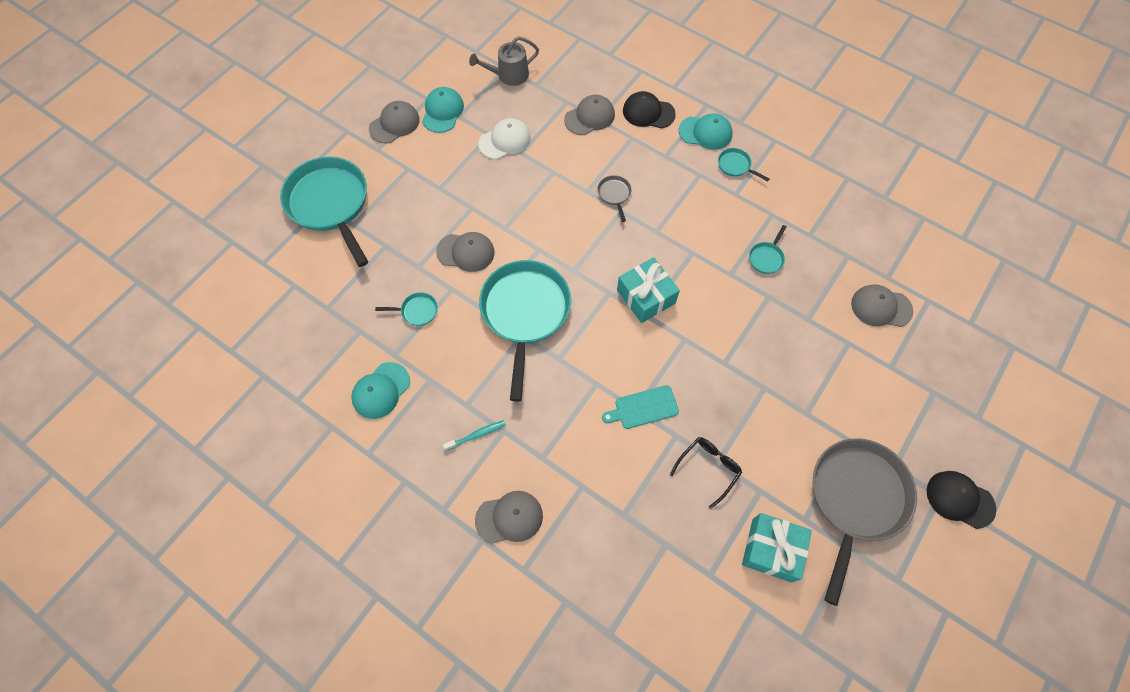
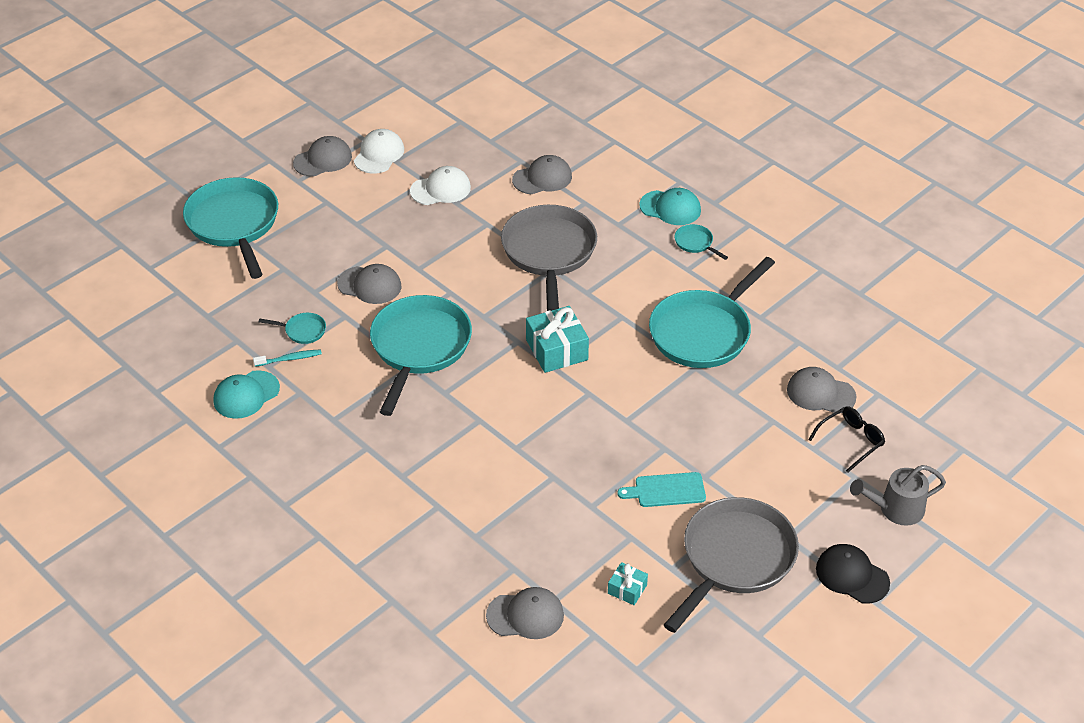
camera: 10 degrees right, 20 degrees down
turquoise cap [422,87,464,133] -> white cap [354,129,404,174]
turquoise toothbrush [443,420,506,451] -> turquoise toothbrush moved to [253,349,322,367]
grey watering can [469,36,539,86] -> grey watering can moved to [850,465,946,526]
grey cap [475,491,543,544] -> grey cap moved to [486,587,564,639]
grey pan [597,175,631,222] -> grey pan [501,205,597,311], size x2.48
turquoise cutting board [602,385,679,429] -> turquoise cutting board moved to [618,472,706,507]
black cap [623,91,676,129] -> none
black glasses [670,437,742,509] -> black glasses moved to [808,406,885,473]
turquoise gift [742,513,812,583] -> turquoise gift [608,562,648,605], size x0.53
turquoise pan [749,225,787,274] -> turquoise pan [649,257,775,368], size x2.48

